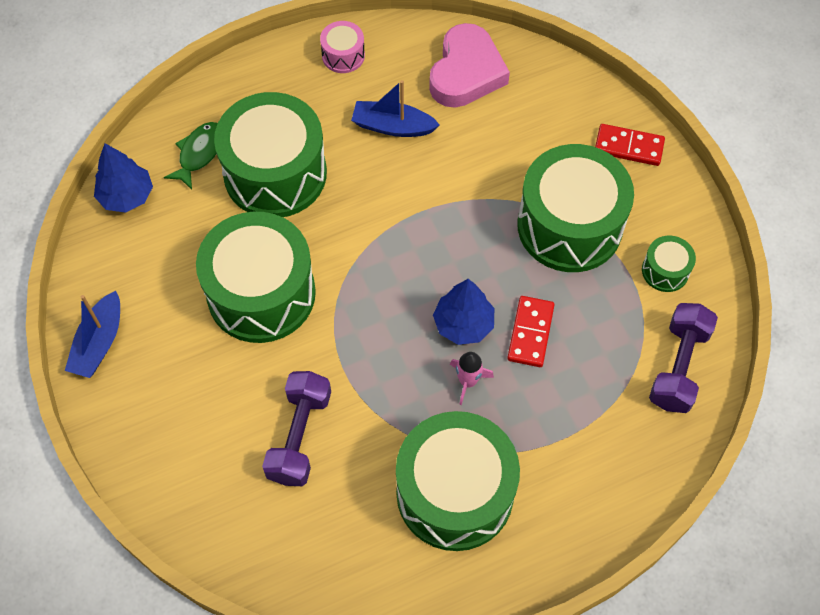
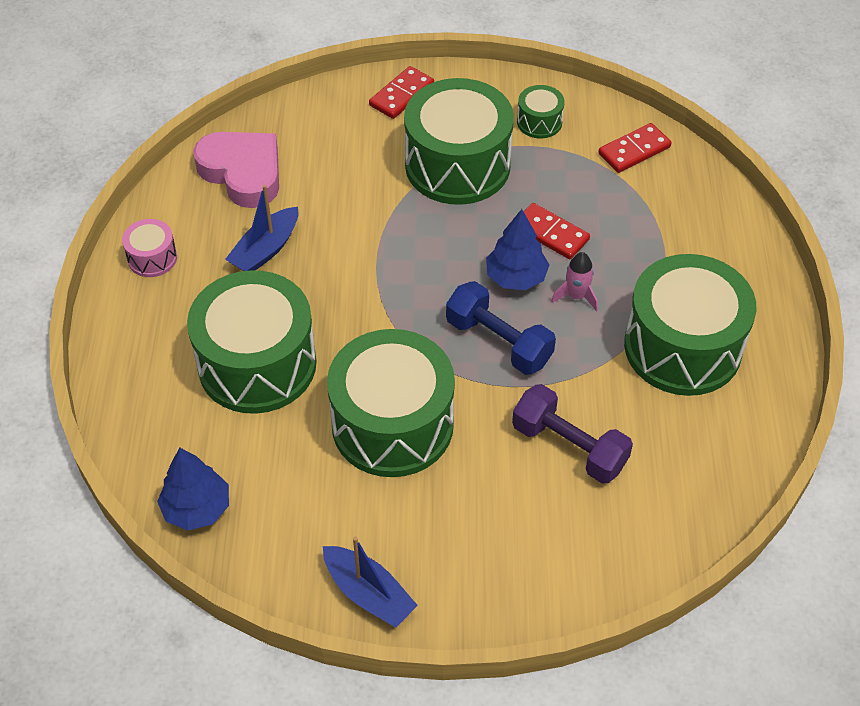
camera: 65 degrees left, 10 degrees down
green fish [164,122,218,190] -> none
purple dumbbell [649,303,718,413] -> red domino [598,123,671,173]
none -> blue dumbbell [446,281,556,375]

